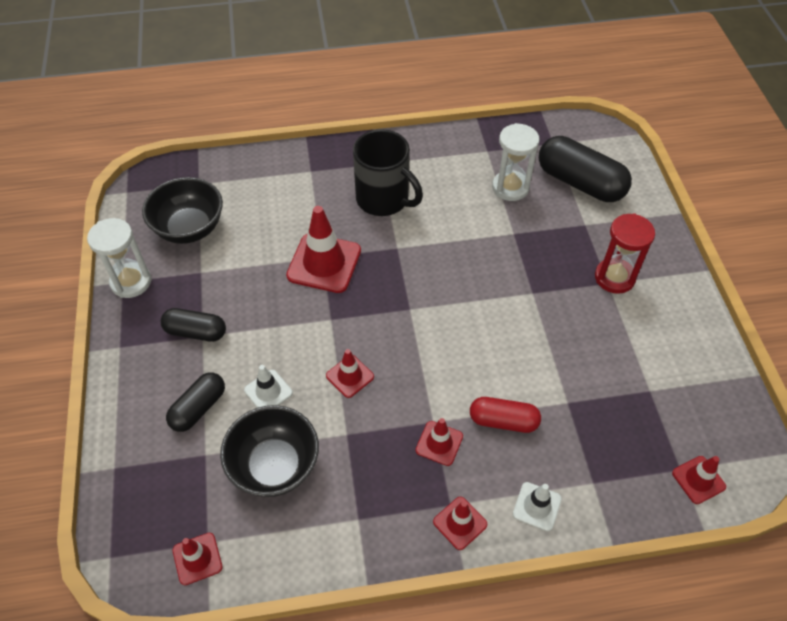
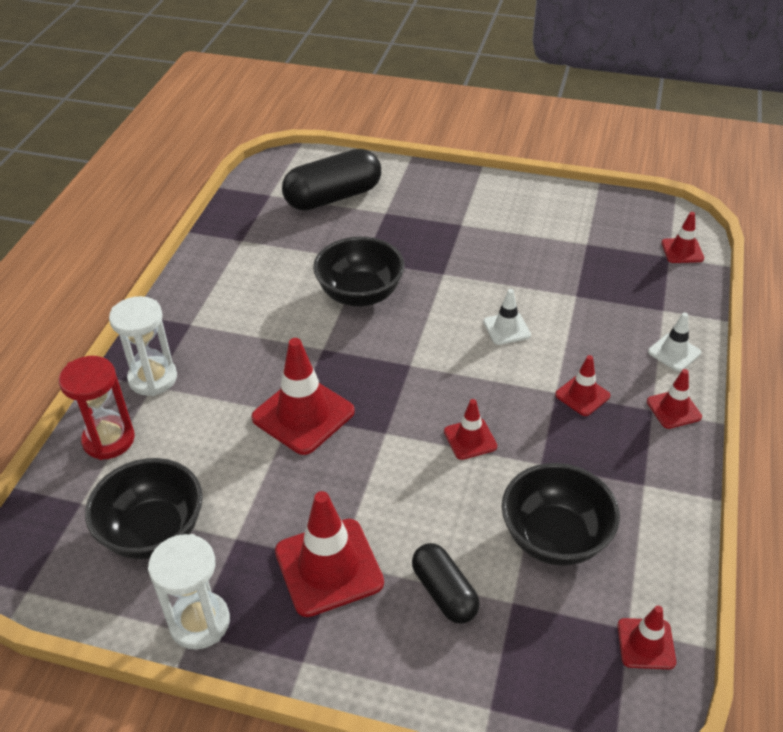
camera: 65 degrees left, 10 degrees down
black capsule [161,308,226,342] -> red traffic cone [275,491,384,617]
white traffic cone [244,365,293,408] -> white traffic cone moved to [483,289,531,345]
black mug [353,129,423,216] -> none
red capsule [470,397,541,433] -> none
white hourglass [492,123,539,201] -> white hourglass moved to [109,296,177,396]
red hourglass [595,213,655,294] -> red hourglass moved to [59,356,135,460]
none -> black bowl [313,237,405,307]

